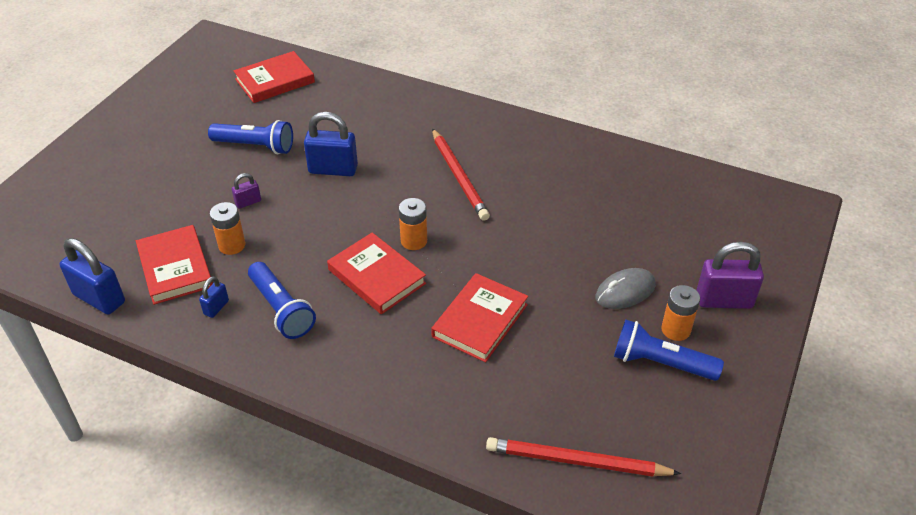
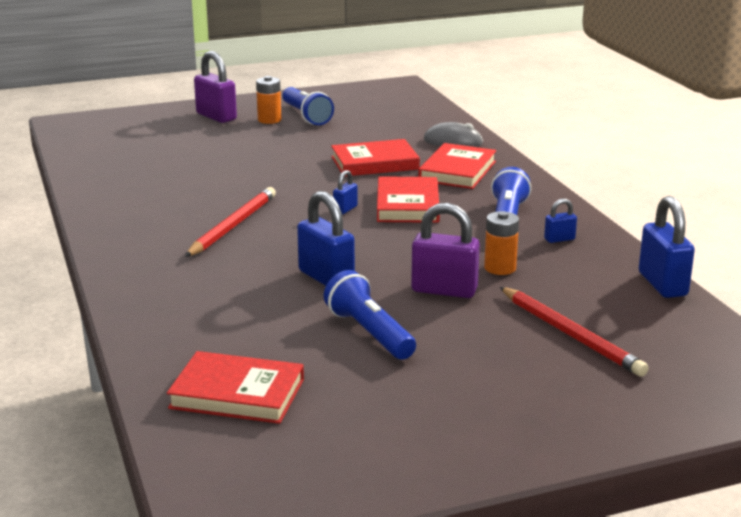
camera: 135 degrees left, 20 degrees down
red book [136,225,213,305] -> red book moved to [418,143,496,189]
purple padlock [232,173,261,209] -> purple padlock [411,203,480,298], size x1.96
orange battery [399,198,427,250] -> blue padlock [333,170,358,214]
red pencil [486,437,681,477] -> red pencil moved to [500,287,649,377]
grey mouse [595,268,656,309] -> grey mouse moved to [424,122,483,147]

